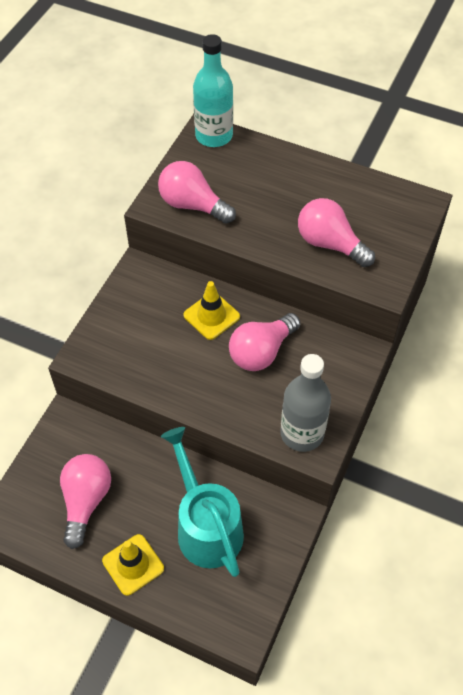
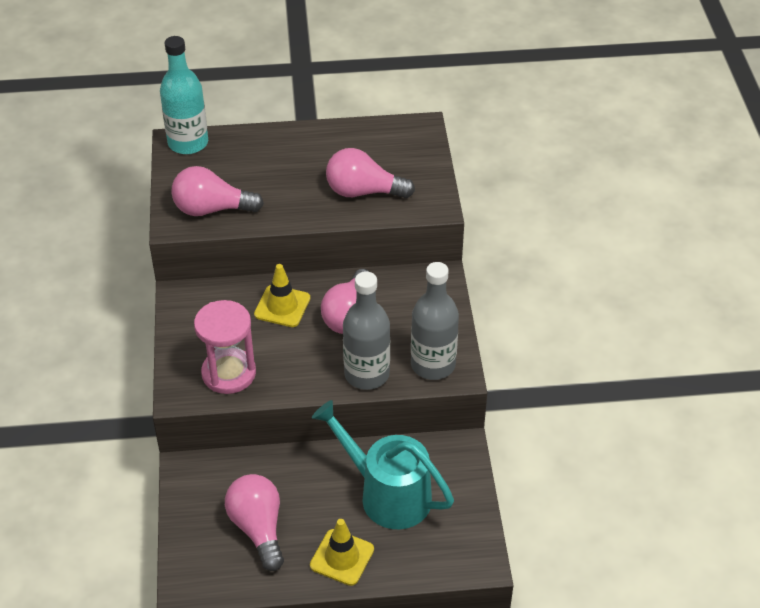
camera: 30 degrees left, 10 degrees down
none -> pink hourglass [194,300,256,394]
none -> grey bottle [343,271,390,390]

